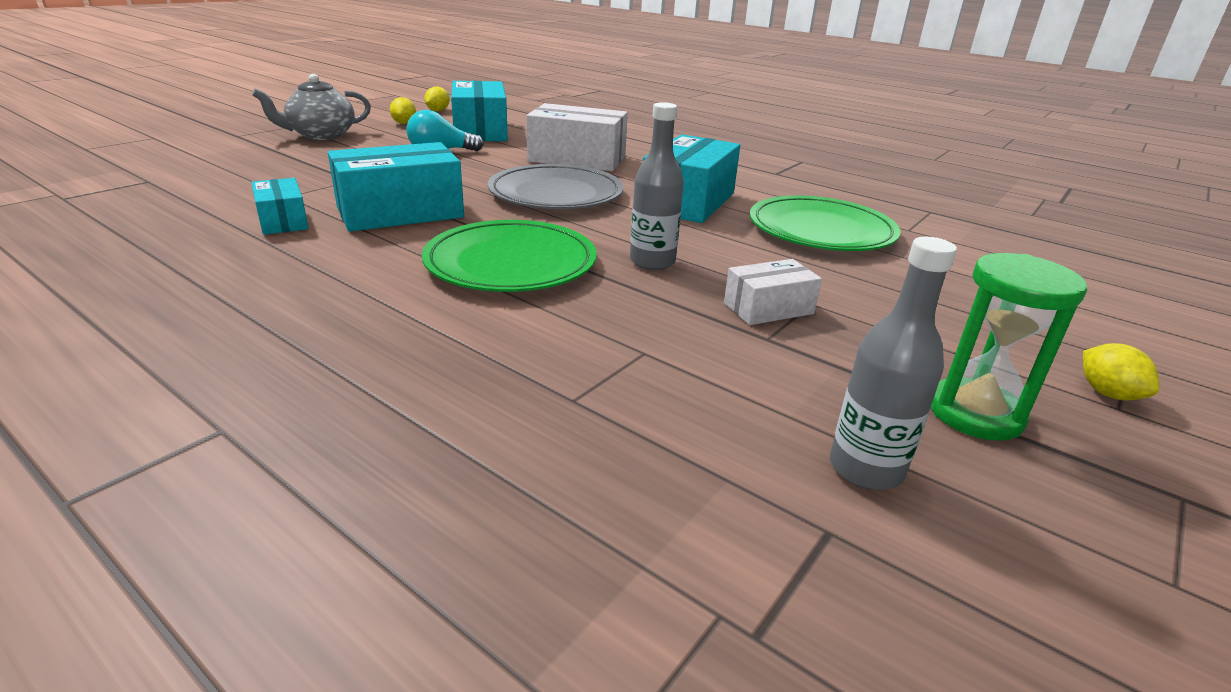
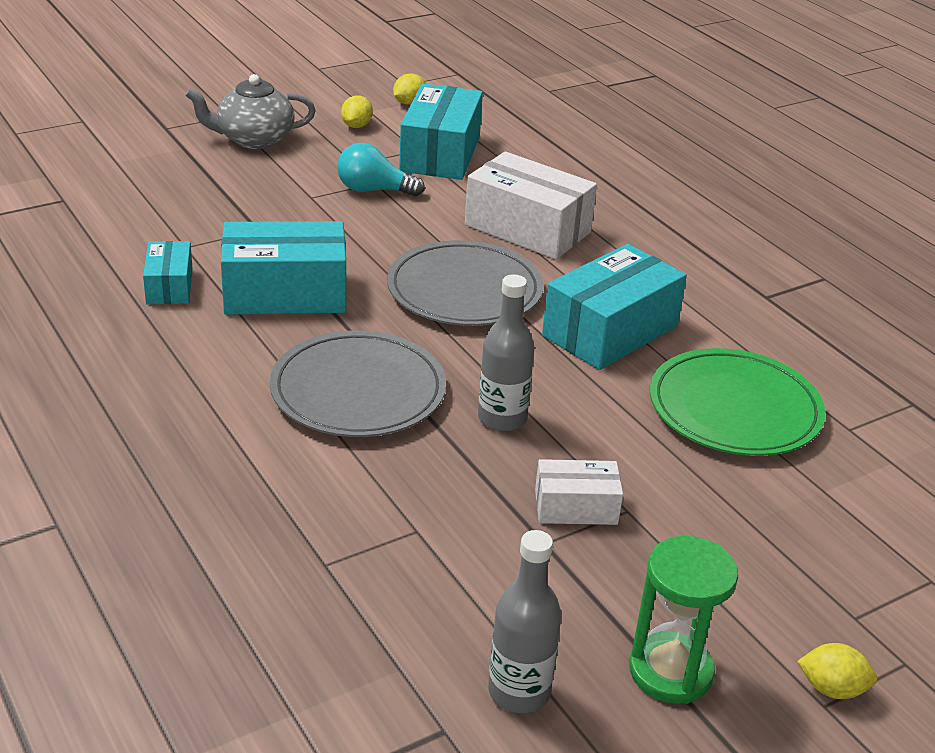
camera: 20 degrees right, 5 degrees up
green plate [422,220,597,292] -> grey plate [270,330,446,437]
yellow lemon [1083,343,1159,400] -> yellow lemon turned 75 degrees counterclockwise [797,643,877,699]

